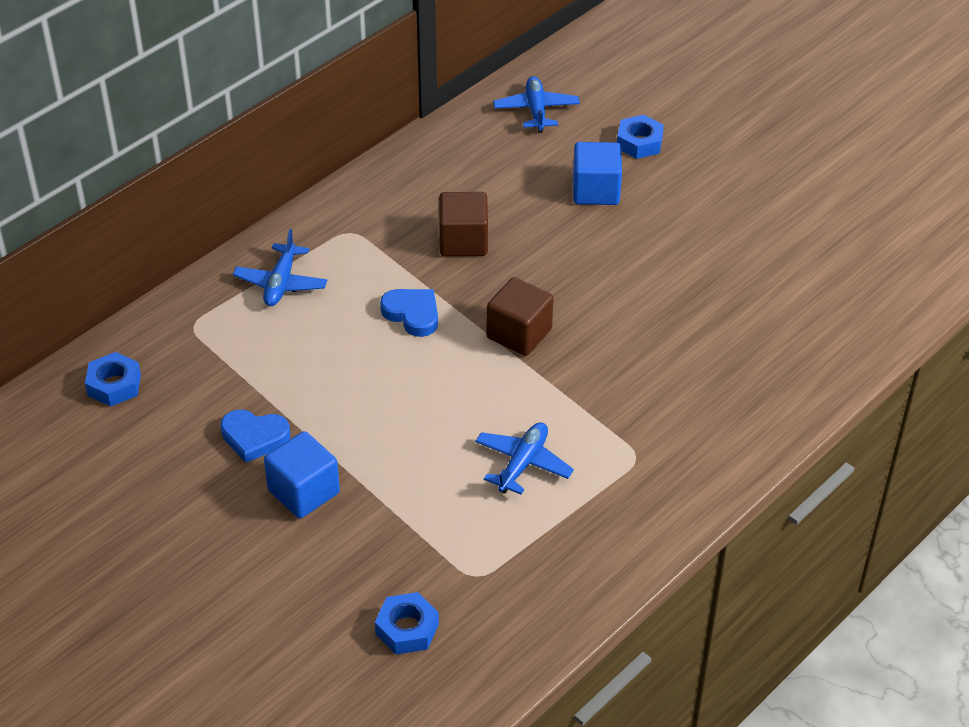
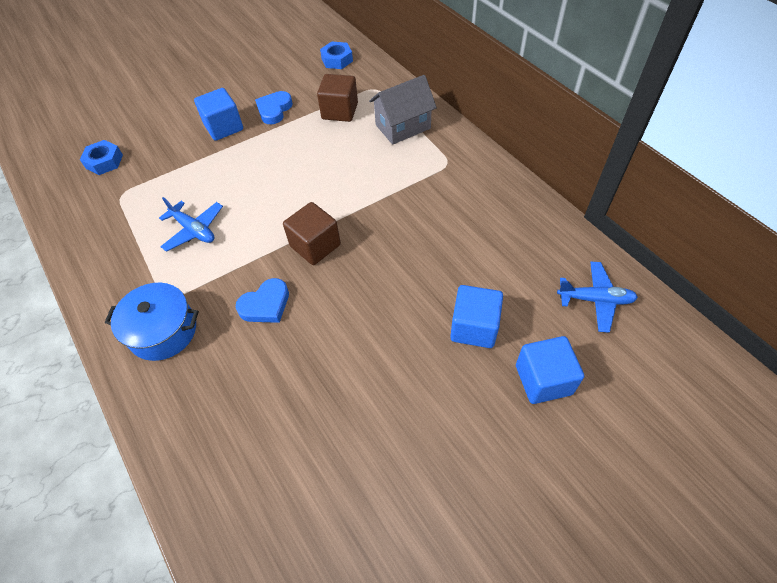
camera: 105 degrees right, 10 degrees up
blue plane [233,229,327,306] -> grey house [369,75,437,145]
blue heart [380,289,438,337] -> blue heart moved to [236,278,289,323]
brown cube [439,192,488,256] -> brown cube moved to [317,74,358,122]
blue nut [617,115,664,159] -> blue cube [516,336,584,404]
none -> blue pot [105,283,199,361]

